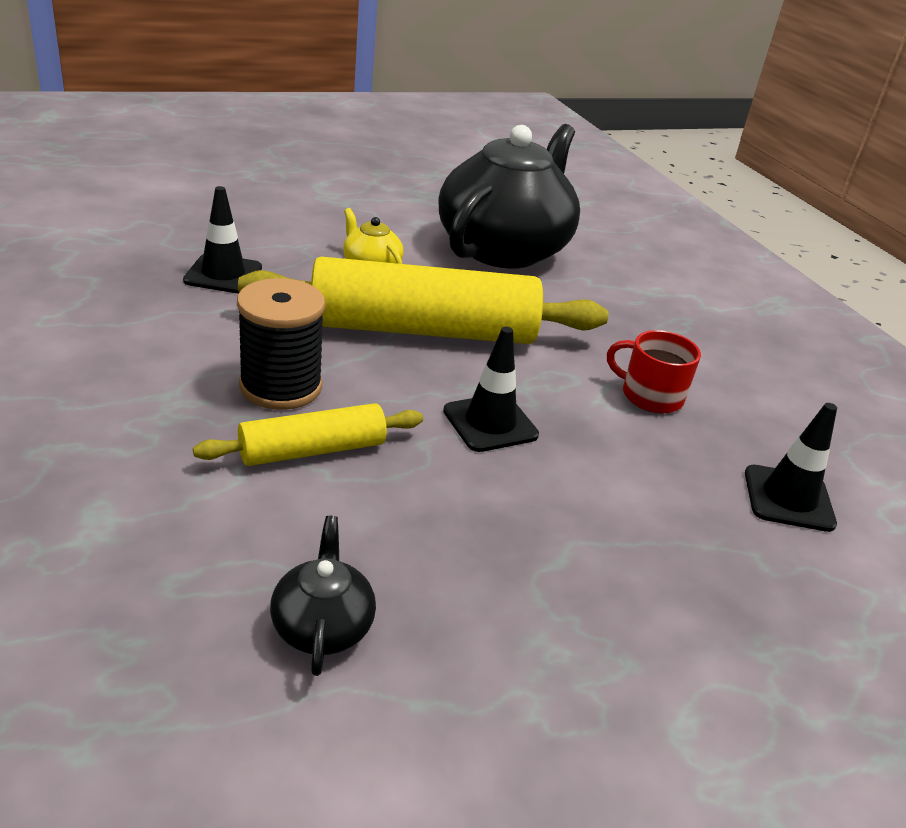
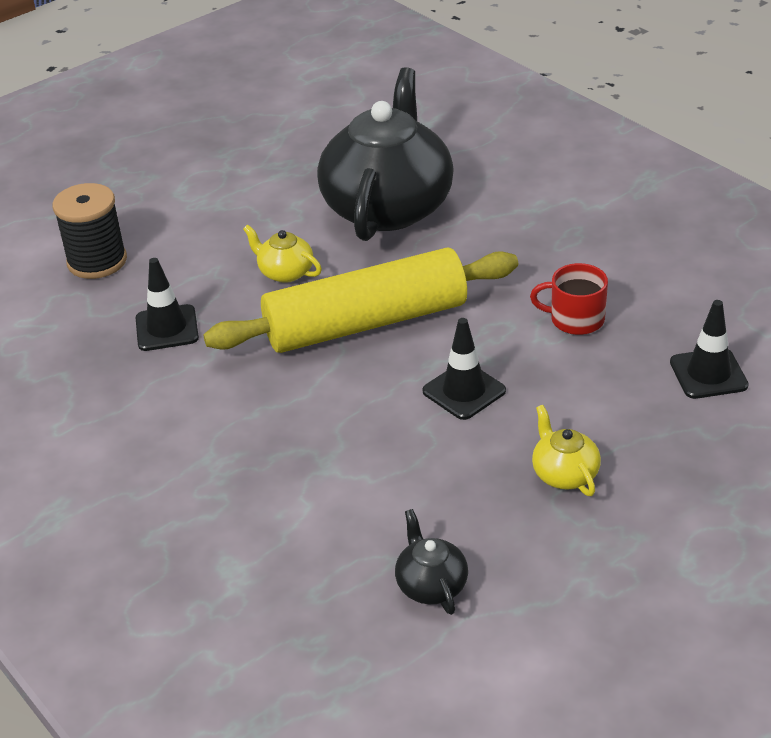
camera: 10 degrees left, 5 degrees up
yellow rolling pin [193,403,423,466] -> none
black spool [237,278,325,410] -> black spool moved to [52,183,127,279]
none -> yellow teapot [532,405,601,496]

